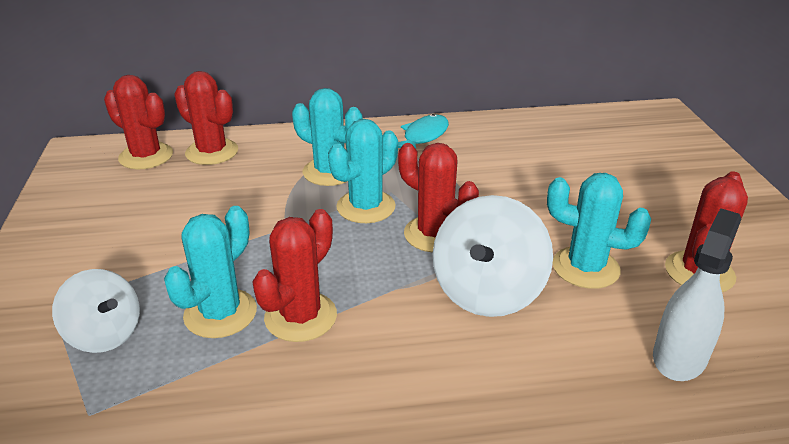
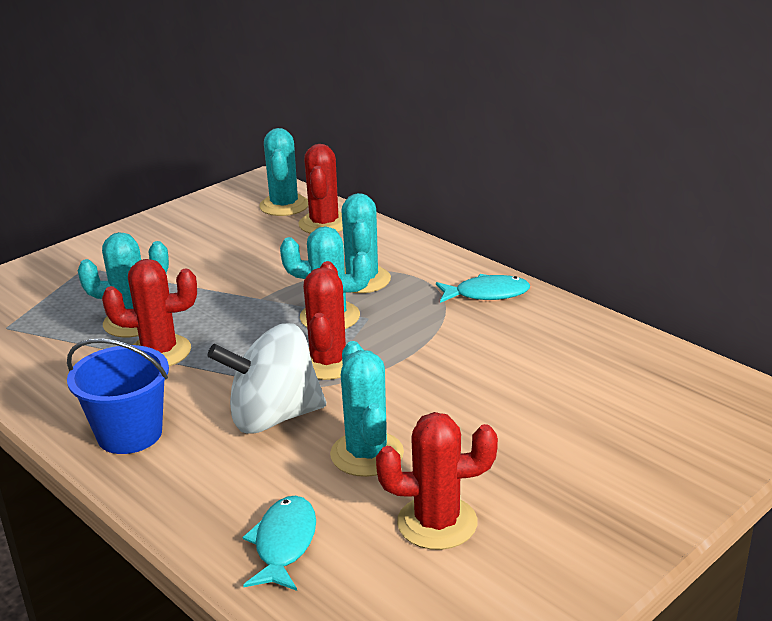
camera: 55 degrees right, 5 degrees down
white spinning top [52,269,140,353] -> none
red cactus [104,75,173,169] -> turquoise cactus [259,128,308,216]
white spray bottle [653,208,741,381] -> turquoise fish [242,496,316,591]
none -> blue bucket [67,339,169,454]

